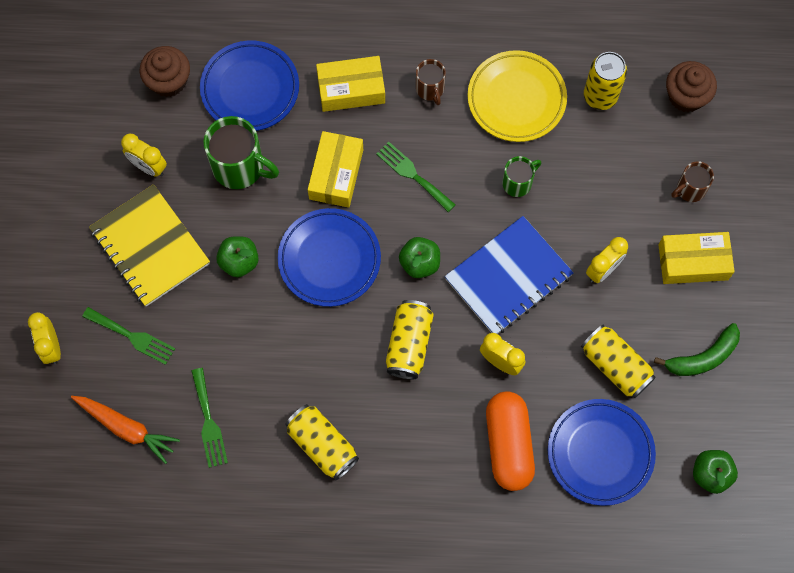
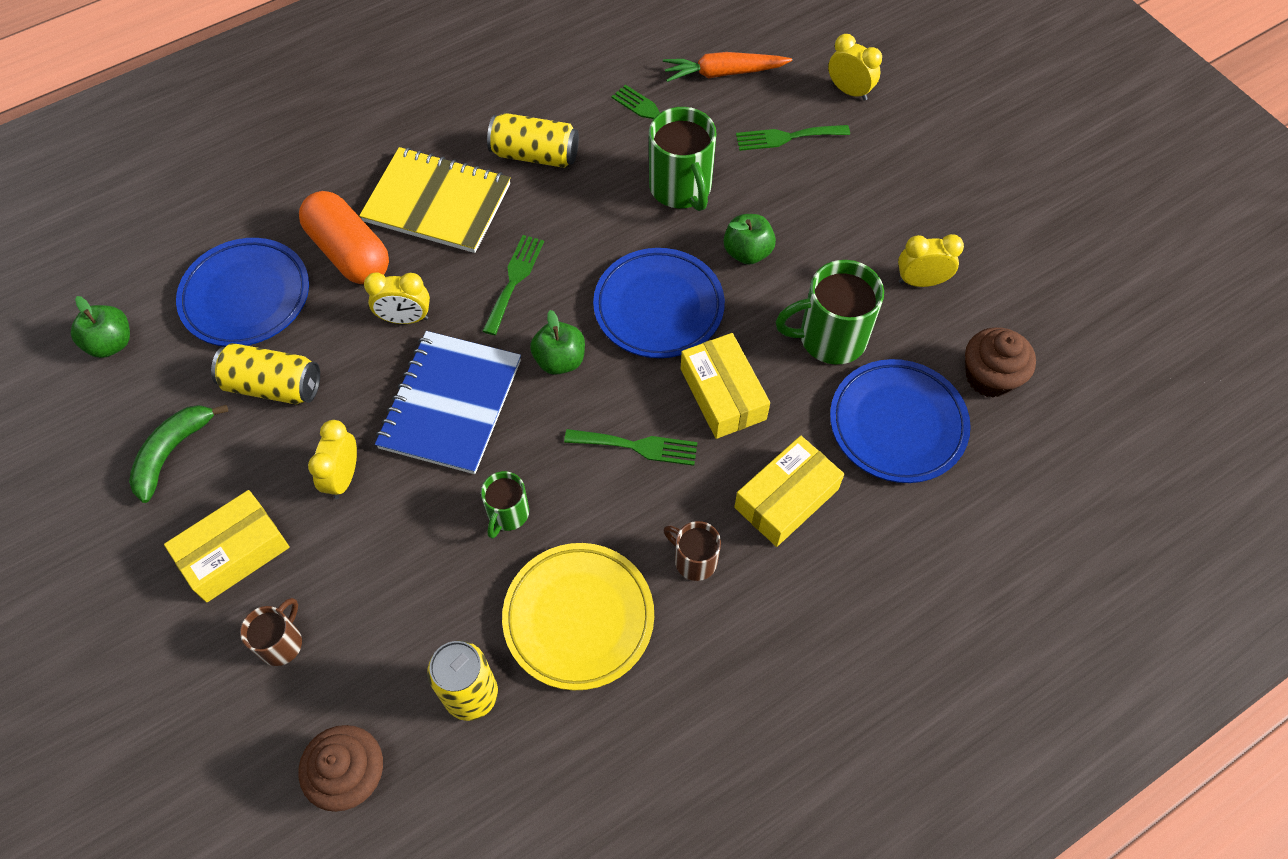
camera: 145 degrees right, 10 degrees down
yellow notebook [89,184,210,307] -> yellow notebook moved to [359,147,511,253]
yellow can [386,300,434,379] -> green fork [483,235,544,335]
none -> green mug [649,107,717,211]

